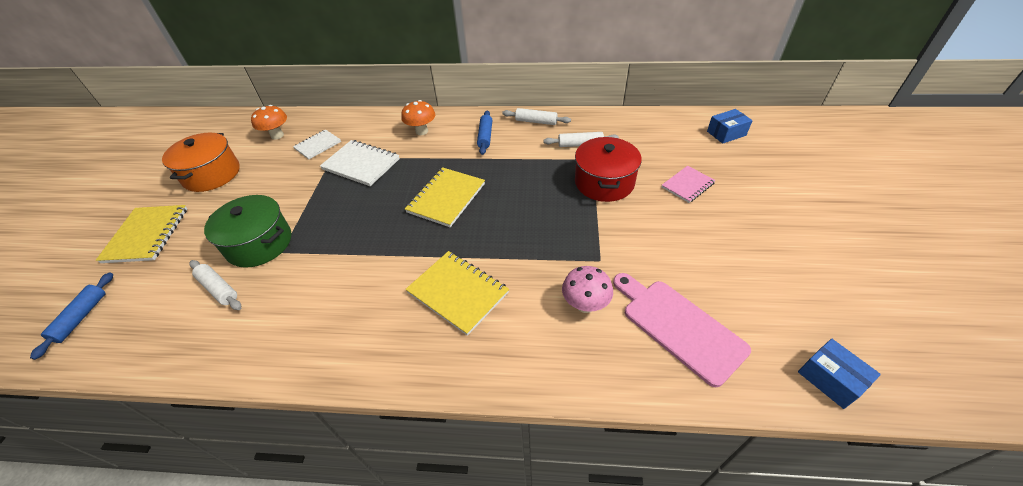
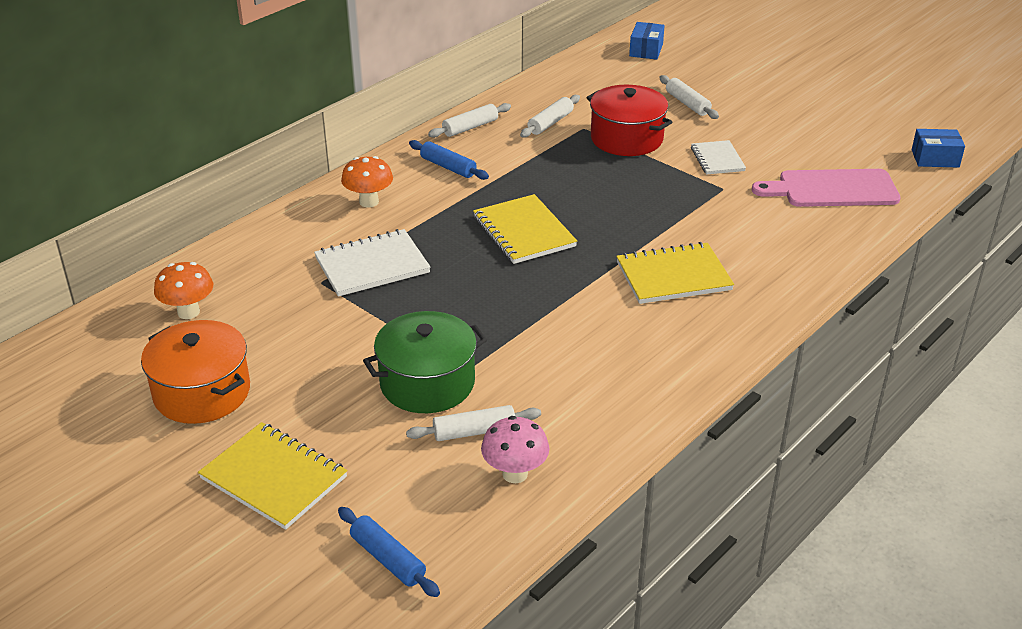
camera: 55 degrees left, 10 degrees down
white notebook [293,129,341,159] -> white notebook moved to [691,140,746,175]
pink mushroom [562,266,613,313] -> pink mushroom moved to [481,416,549,483]
pink notebook [662,166,716,203] -> white rolling pin [659,75,719,119]

